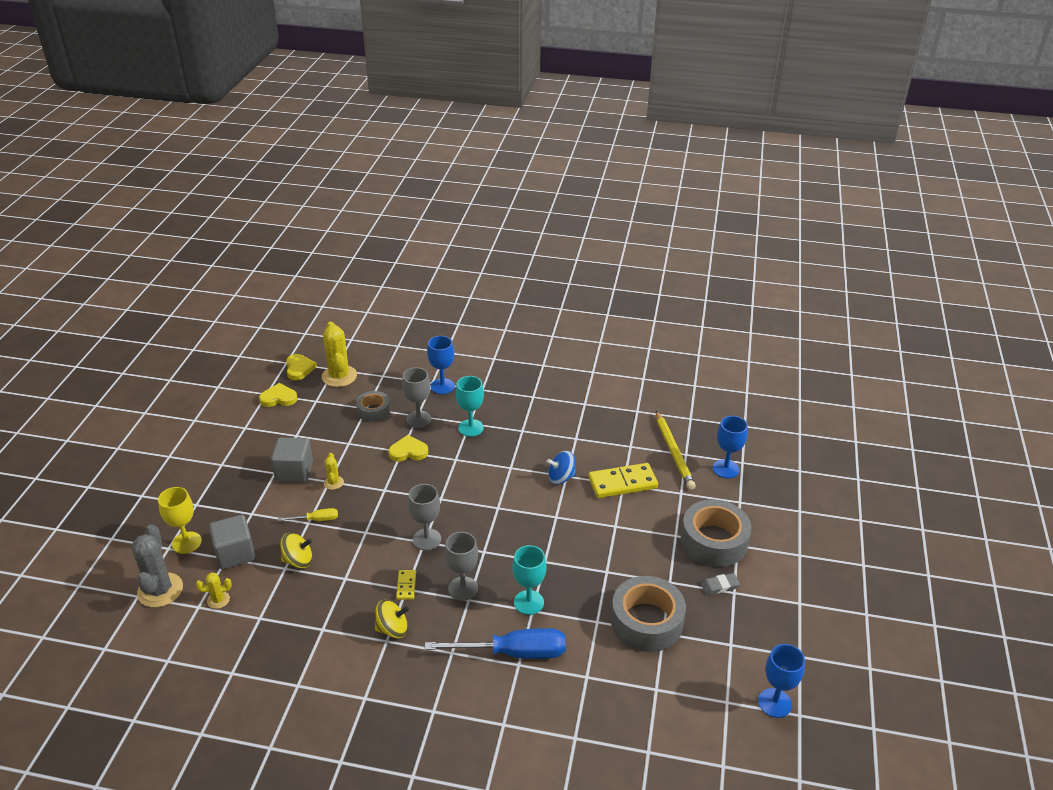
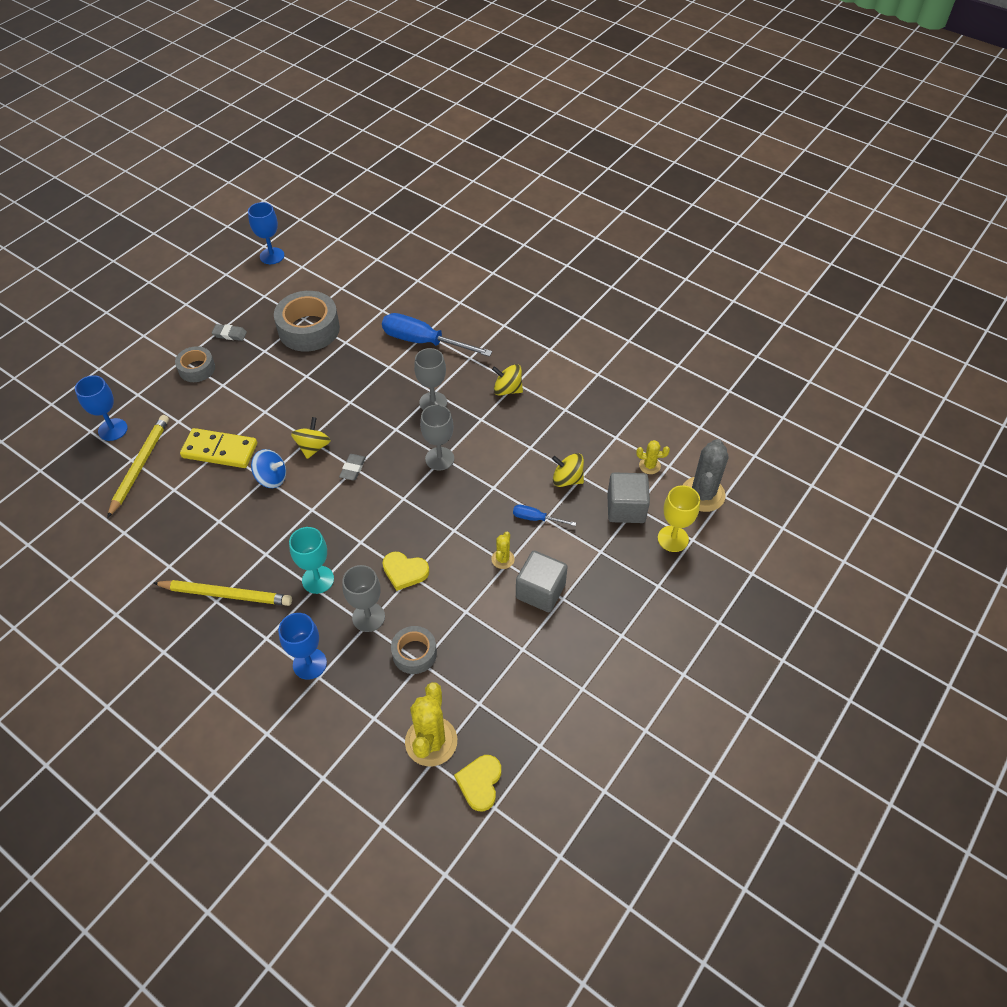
camera: 155 degrees left, 15 degrees up
yellow heart [259,383,298,407] -> none
yellow screwdriver [278,508,338,521] -> blue screwdriver [513,505,576,526]
yellow domino [396,570,416,600] -> none
turquoise goblet [513,545,546,615] -> none
grey tape [681,499,751,567] -> grey tape [175,346,215,382], size x0.57
none -> yellow pencil [153,580,292,606]
none -> yellow spinning top [291,417,331,459]
none -> grey eraser [339,454,366,480]

